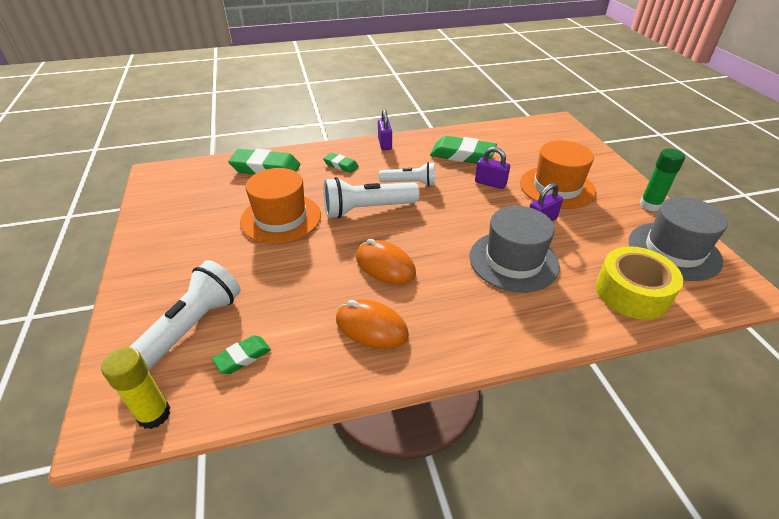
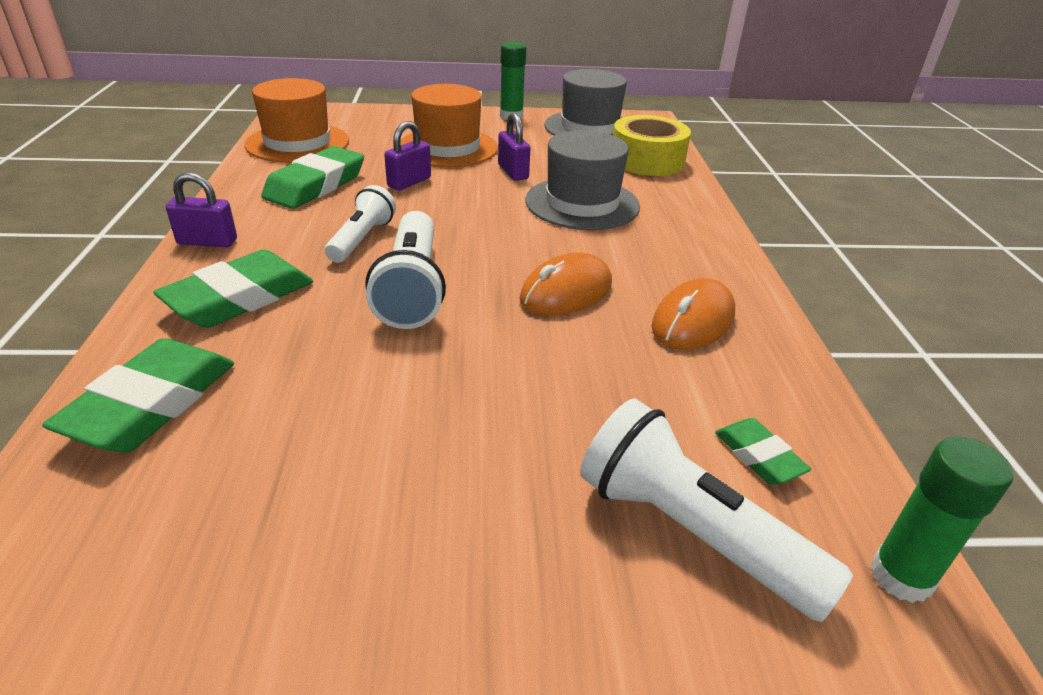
camera: 80 degrees left, 5 degrees down
yellow glue stick [101,347,171,429] -> green glue stick [870,436,1013,603]
orange hat [240,168,321,244] -> orange hat moved to [244,78,349,162]
green eraser [323,153,359,173] -> green eraser [153,250,313,328], size x1.89

